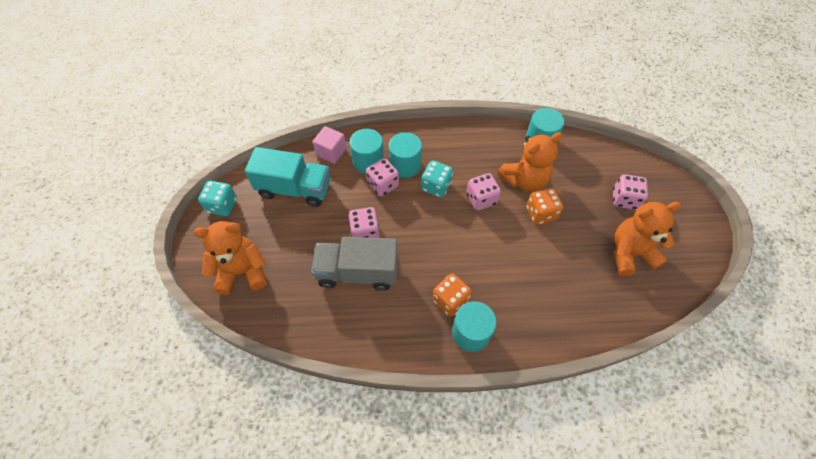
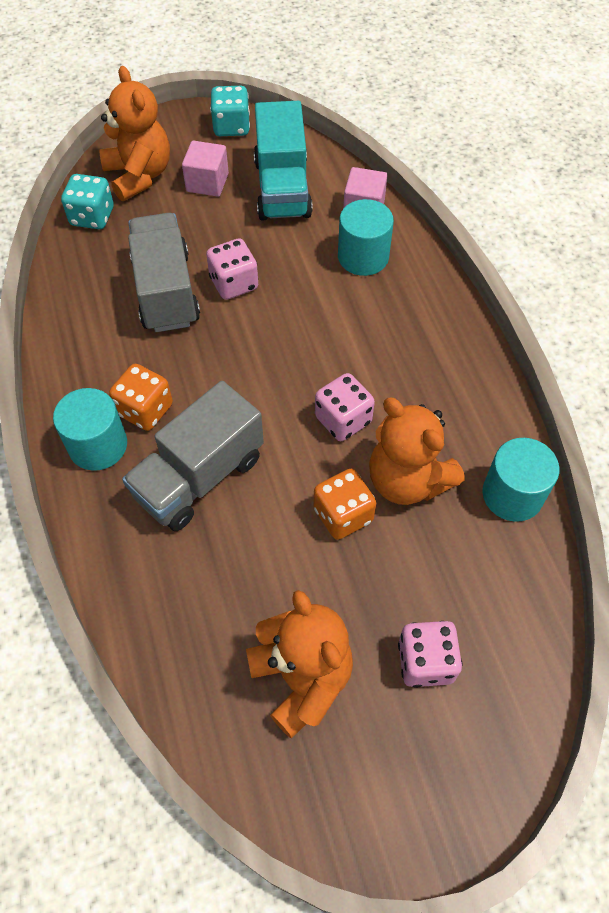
camera: 75 degrees right, 0 degrees up
pink dice [366,158,399,196] -> none
turquoise cylinder [389,132,422,178] -> none
turquoise dice [421,160,453,198] -> turquoise dice moved to [61,174,114,229]
none -> grey truck [122,381,264,531]
none -> pink cube [182,141,229,197]

